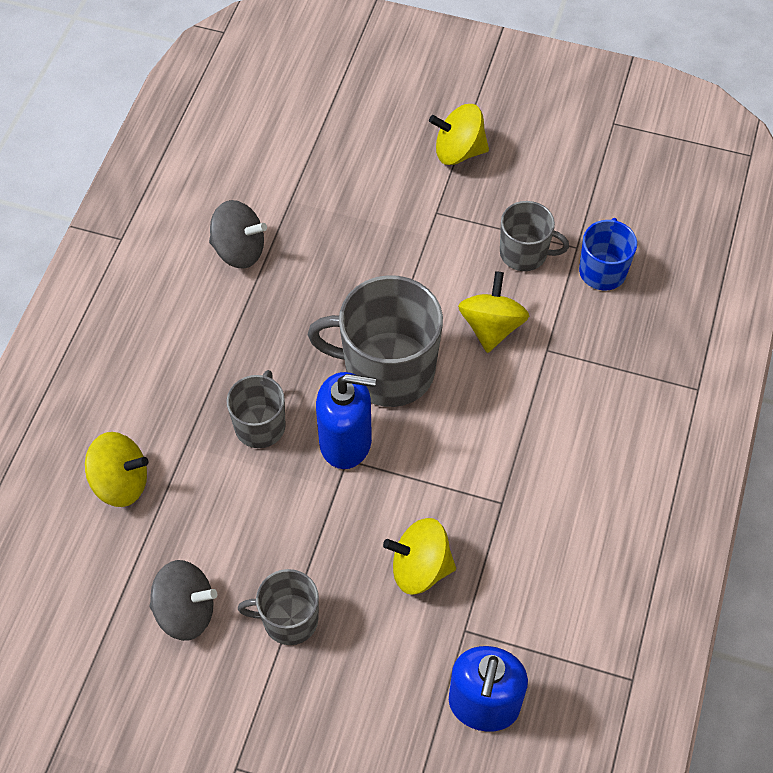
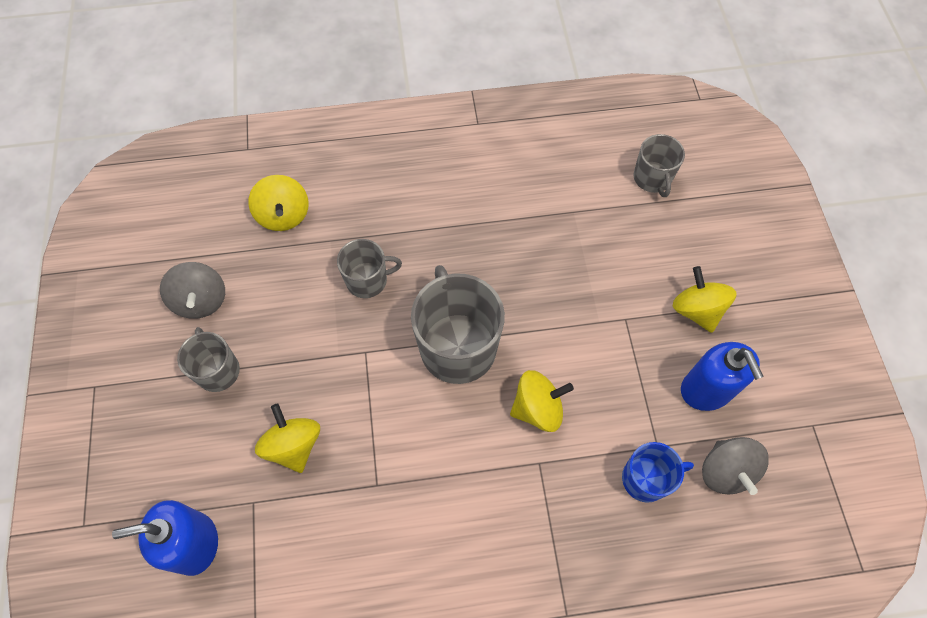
camera: 65 degrees right, 5 degrees up
grey spinning top [209,200,267,269] -> grey spinning top moved to [702,437,769,495]
blue soap dispenser [316,372,376,469] -> blue soap dispenser moved to [681,342,764,411]
grey mug [500,201,569,271] -> grey mug moved to [633,134,685,197]

